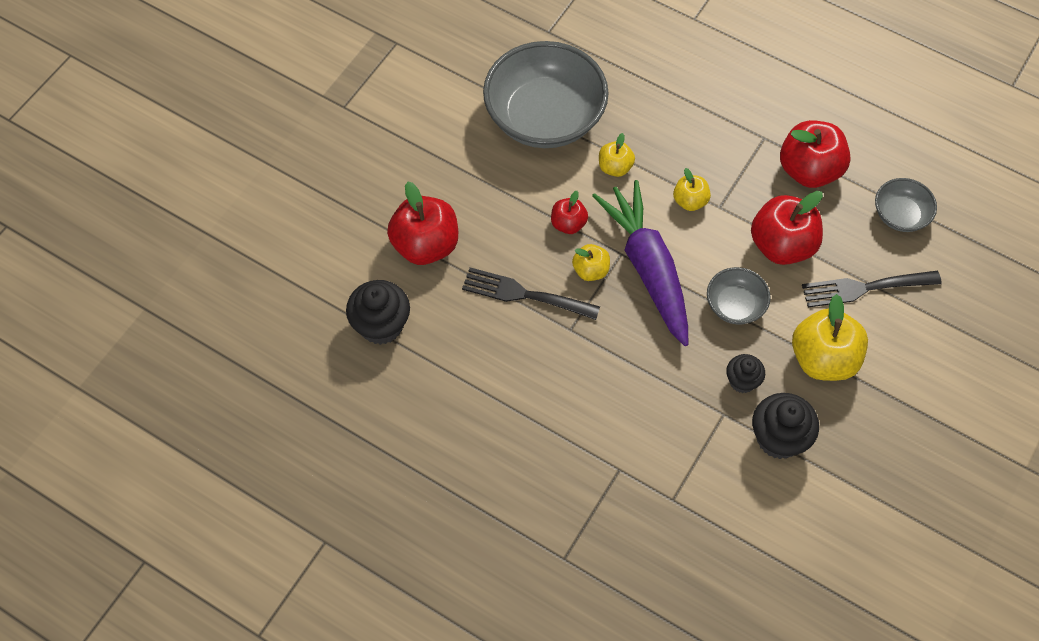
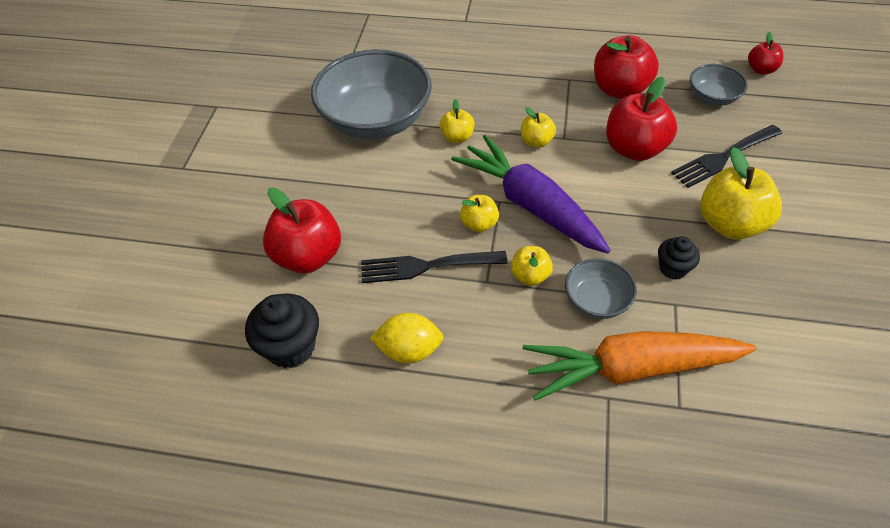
camera: 20 degrees left, 10 degrees down
red apple [551,191,588,234] -> red apple moved to [748,32,783,74]
grey bowl [707,267,771,325] -> grey bowl moved to [565,258,637,319]
black cupcake [752,393,819,459] -> none
none -> yellow lemon [370,313,444,364]
none -> yellow apple [511,246,553,286]
none -> orange carrot [523,331,756,401]

